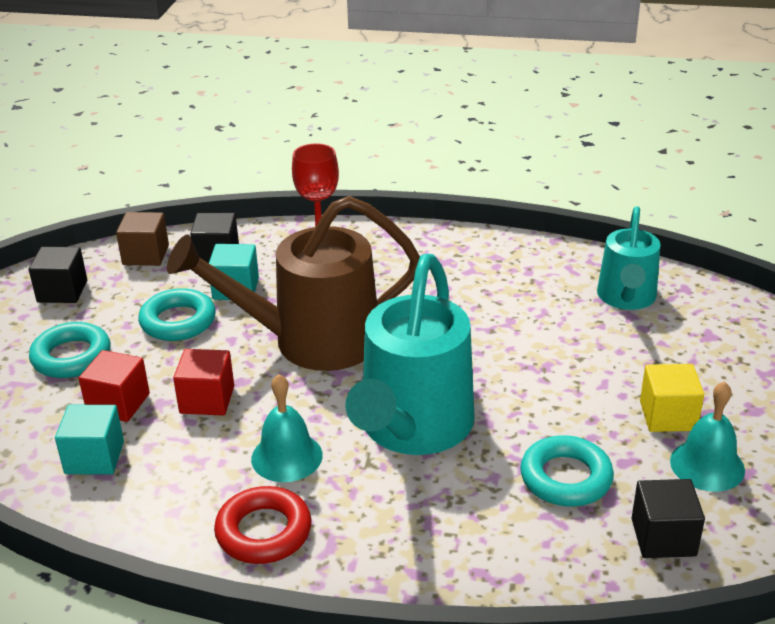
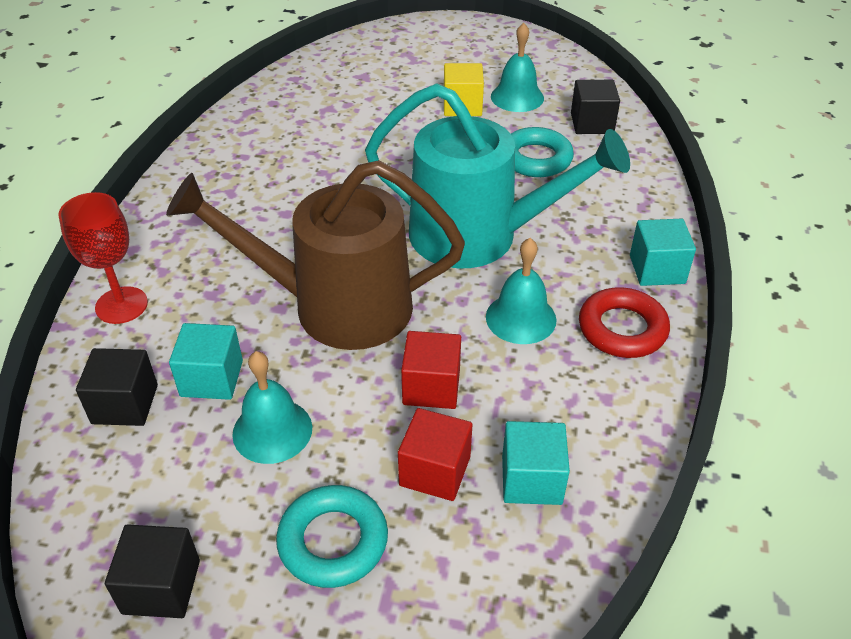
camera: 90 degrees left, 10 degrees up
brown cube [116,212,169,266] -> none
turquoise ring [138,288,216,341] -> turquoise bell [232,351,312,464]
brown watering can [167,196,420,371] -> brown watering can turned 105 degrees clockwise [166,160,465,350]
turquoise watering can [597,206,660,310] -> none
none -> turquoise cube [630,219,696,286]

